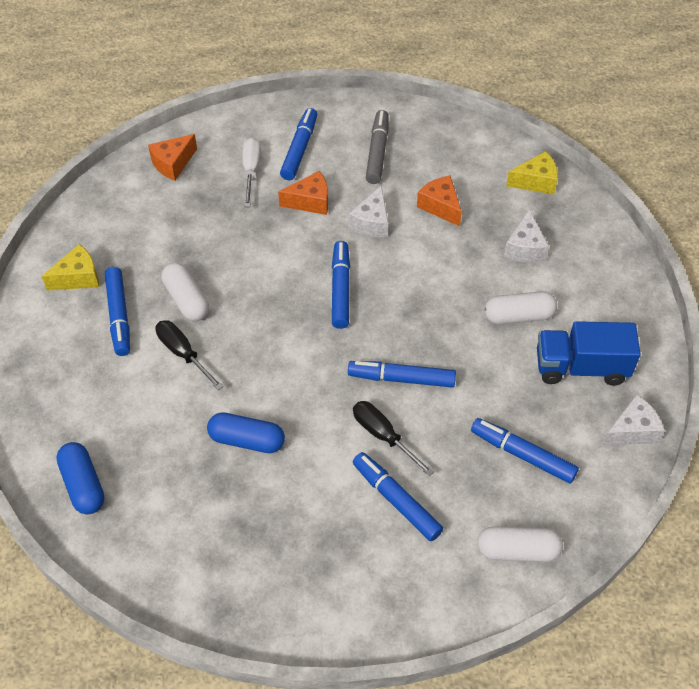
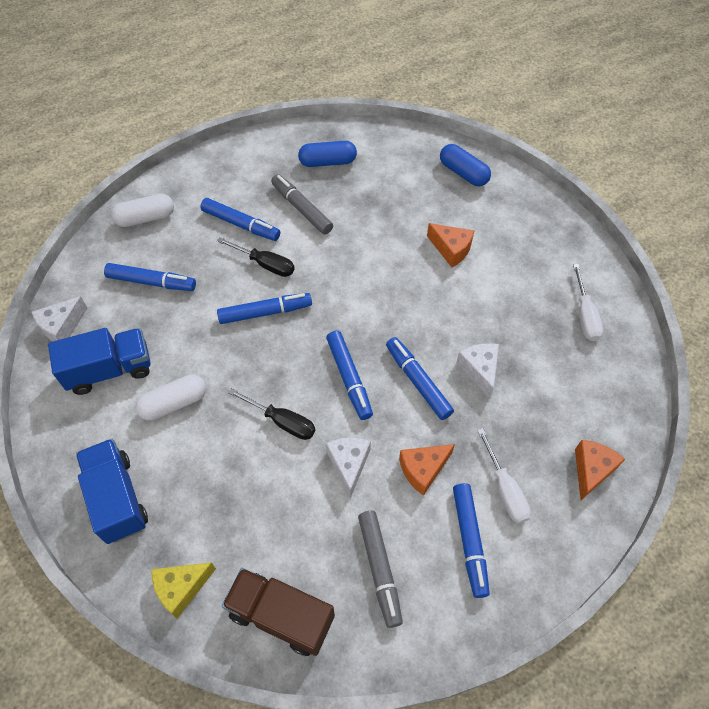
camera: 160 degrees right, 5 degrees up
yellow cheese [42,244,99,290] -> white screwdriver [573,264,603,341]
blue marker [105,267,130,356] -> blue marker moved to [386,337,454,420]
black screwdriver [155,320,223,390] -> black screwdriver moved to [228,388,315,440]
white capsule [161,263,209,321] -> none
blue capsule [207,412,285,453] -> blue capsule moved to [298,141,357,167]
orange cheese [417,175,462,226] -> orange cheese moved to [427,223,475,267]
white cheese [504,210,549,262] -> white cheese moved to [456,343,499,399]
none -> blue truck [76,439,148,544]
none -> brown truck [222,568,335,656]
none -> grey marker [271,174,333,235]

